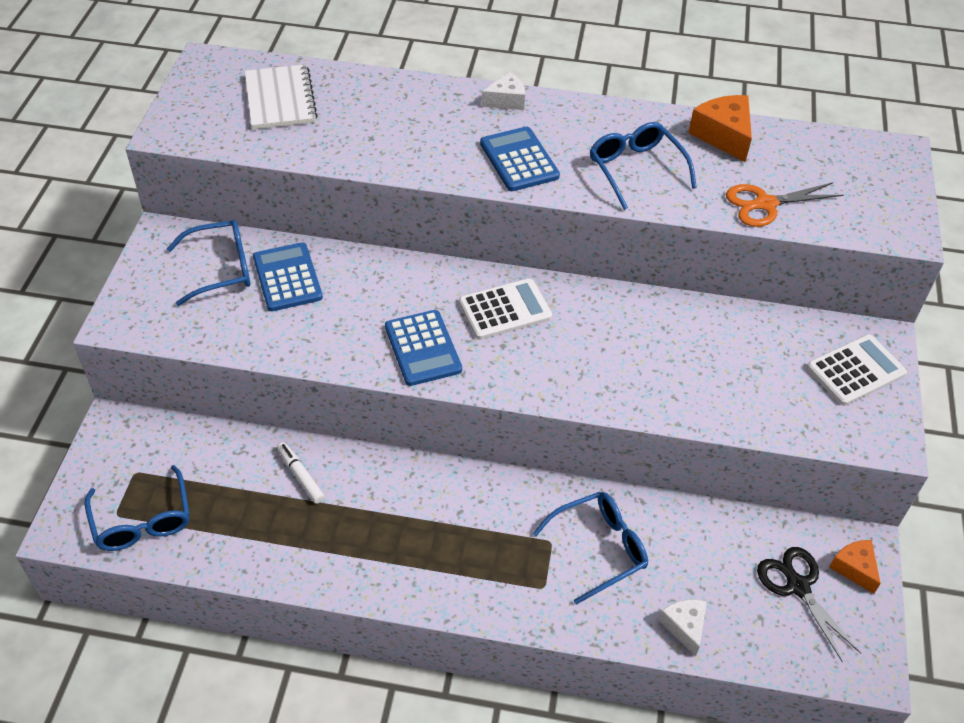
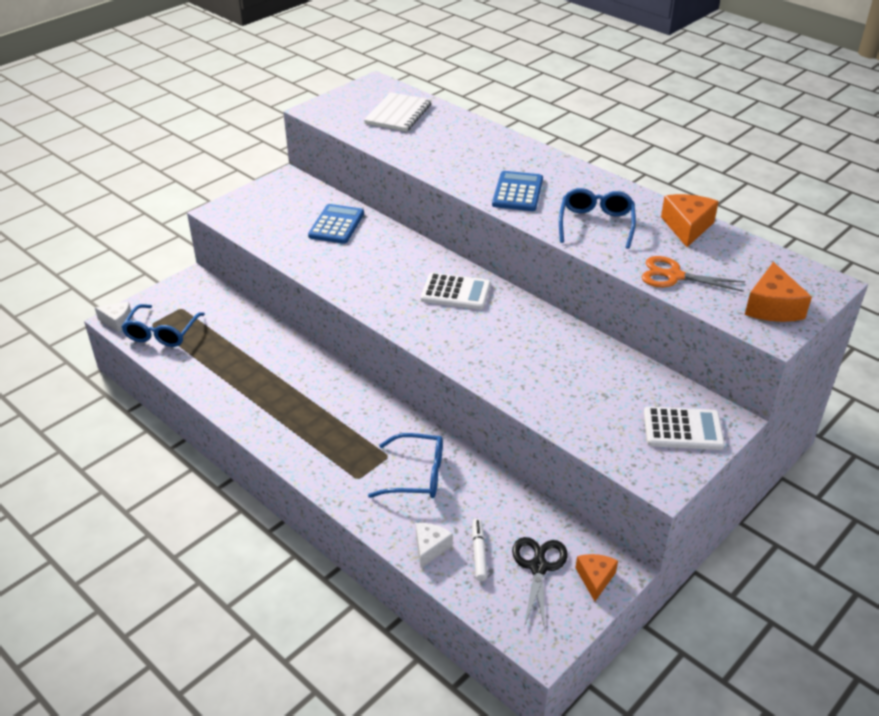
camera: 35 degrees right, 10 degrees down
blue glasses [167,220,251,306] -> none
white marker [277,442,325,504] -> white marker moved to [472,519,487,581]
blue calculator [385,310,462,386] -> none
white cheese [482,72,525,110] -> white cheese moved to [95,302,131,332]
none -> orange cheese [745,262,812,322]

